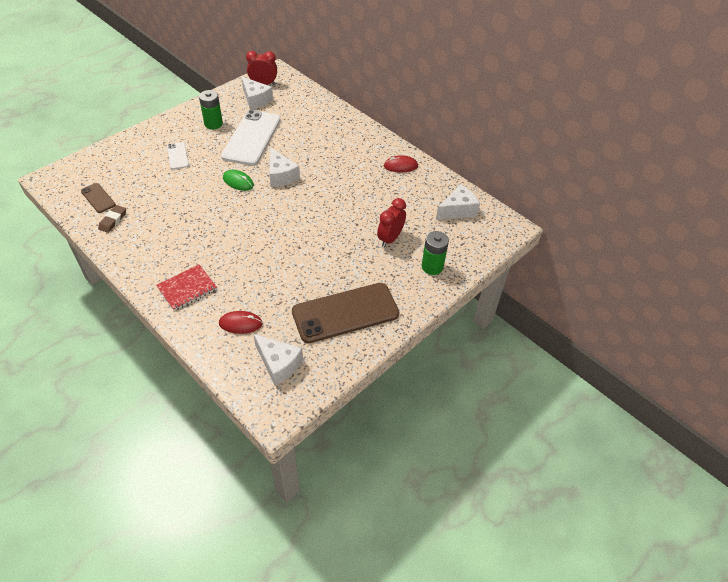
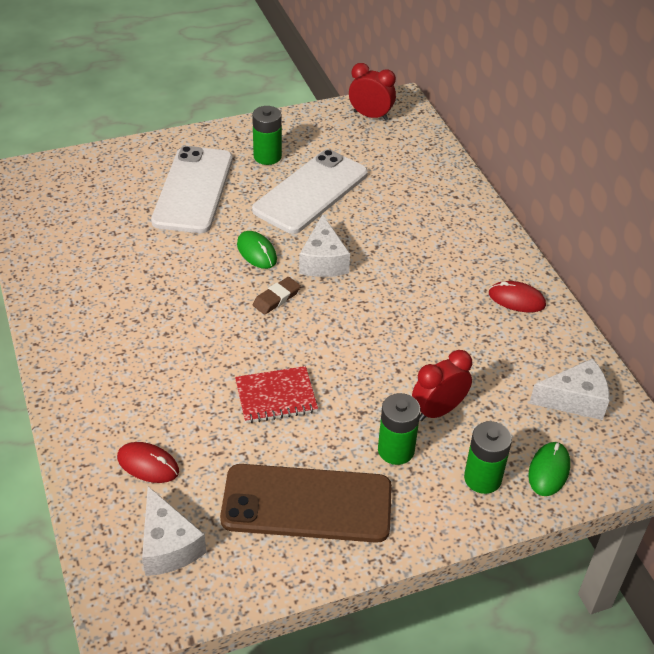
camera: 25 degrees right, 5 degrees down
brown phone [81,183,116,213] -> none
brown eraser [98,205,126,233] -> brown eraser moved to [253,277,301,315]
red notebook [156,264,217,311] -> red notebook moved to [235,366,318,423]
white phone [167,142,189,170] -> white phone [151,146,233,233], size x2.14
white cheese [241,77,273,110] -> none
none -> green battery [378,393,421,465]
none -> green mouse [528,442,570,496]

